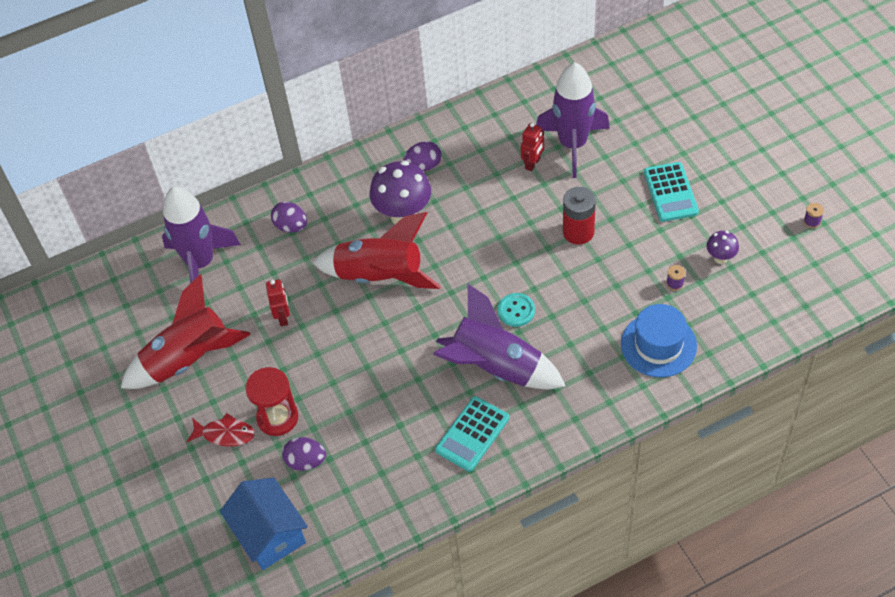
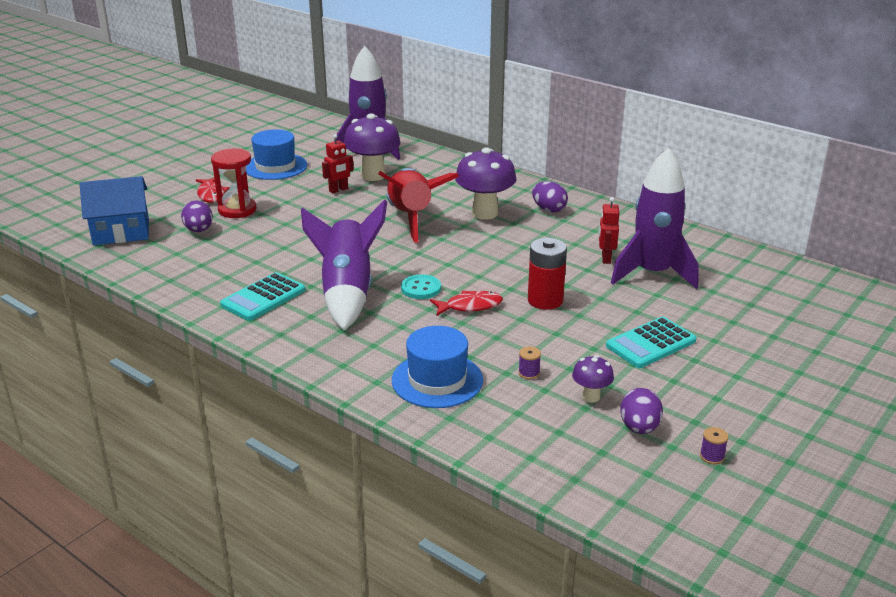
camera: 60 degrees right, 25 degrees down
red rocket [121,274,251,389] -> blue hat [246,129,307,180]
blue house [220,477,308,570] -> blue house turned 45 degrees clockwise [80,176,149,245]
purple egg [271,201,307,233] -> purple egg moved to [620,388,663,434]
turquoise calculator [435,396,509,472] -> turquoise calculator turned 60 degrees counterclockwise [220,272,305,321]
red robot [521,123,544,171] -> red robot turned 90 degrees clockwise [599,197,619,264]
none -> purple mushroom [344,113,400,181]
none -> red fish [430,290,503,316]

